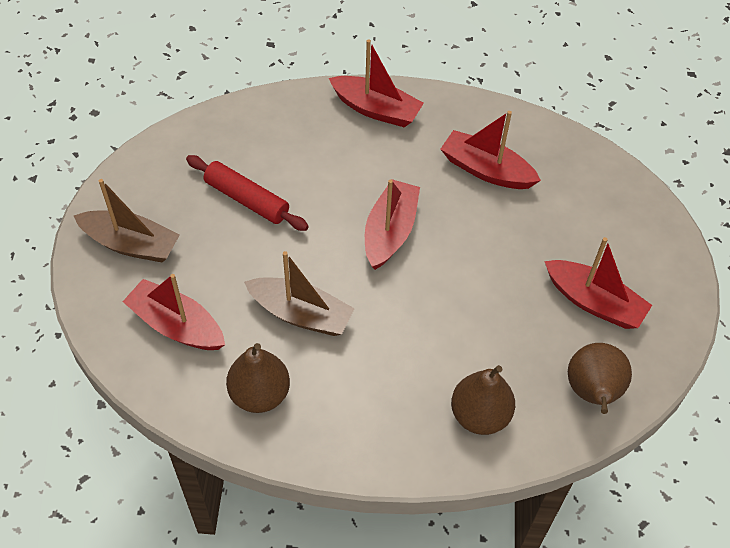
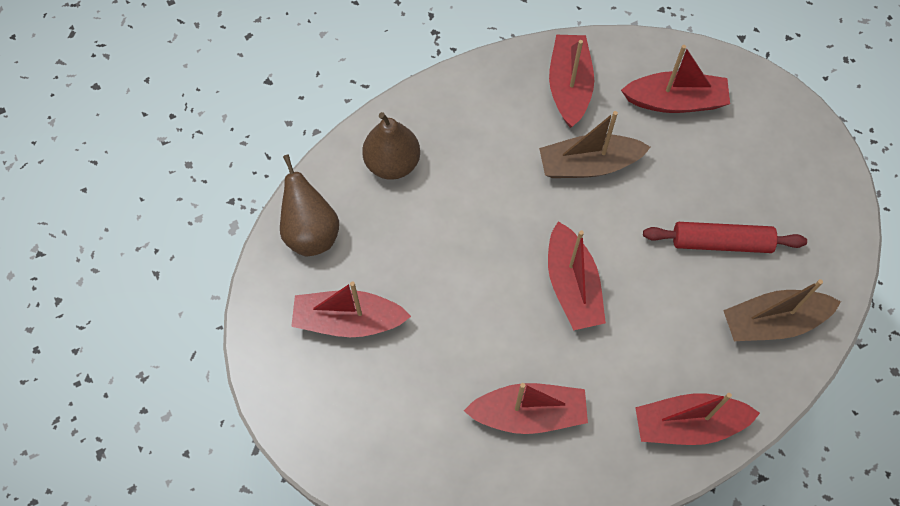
camera: 150 degrees right, 10 degrees up
brown boat [74,179,180,262] -> brown boat moved to [723,279,841,341]
brown pear [226,343,290,413] -> red boat [549,35,594,128]

